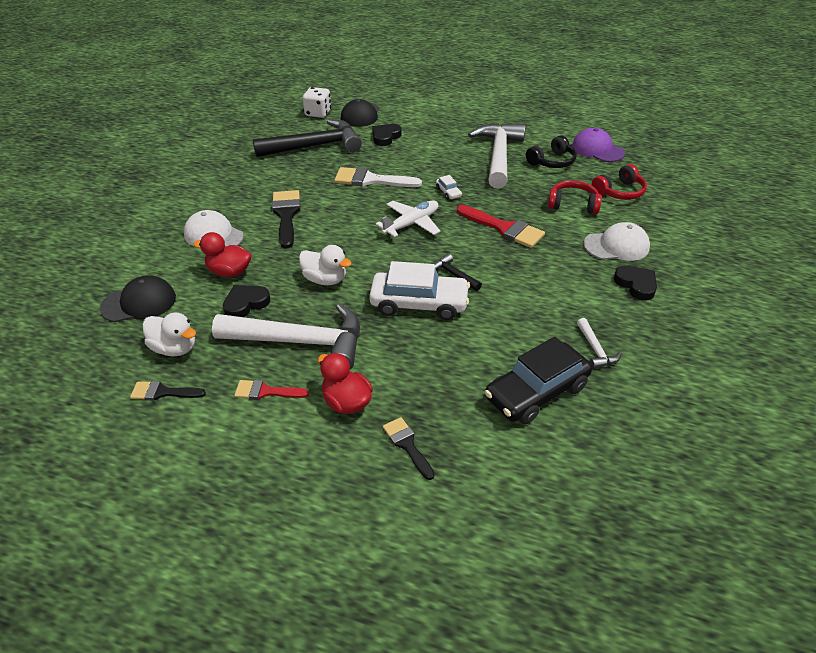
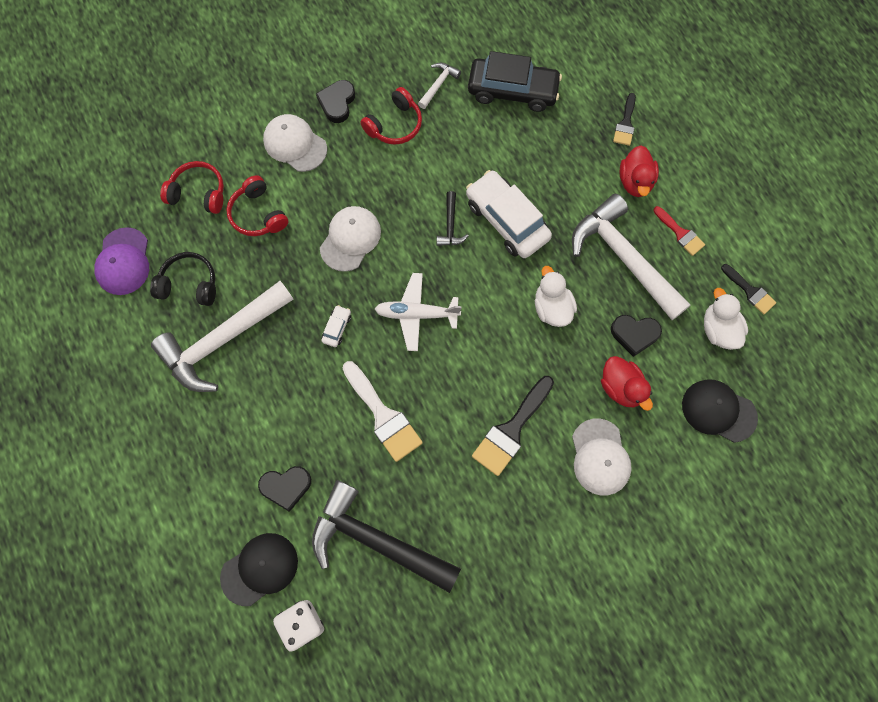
camera: 135 degrees left, 30 degrees up
red brush [457,205,545,248] -> white cap [320,206,381,272]
none -> red headphones [360,87,422,144]

